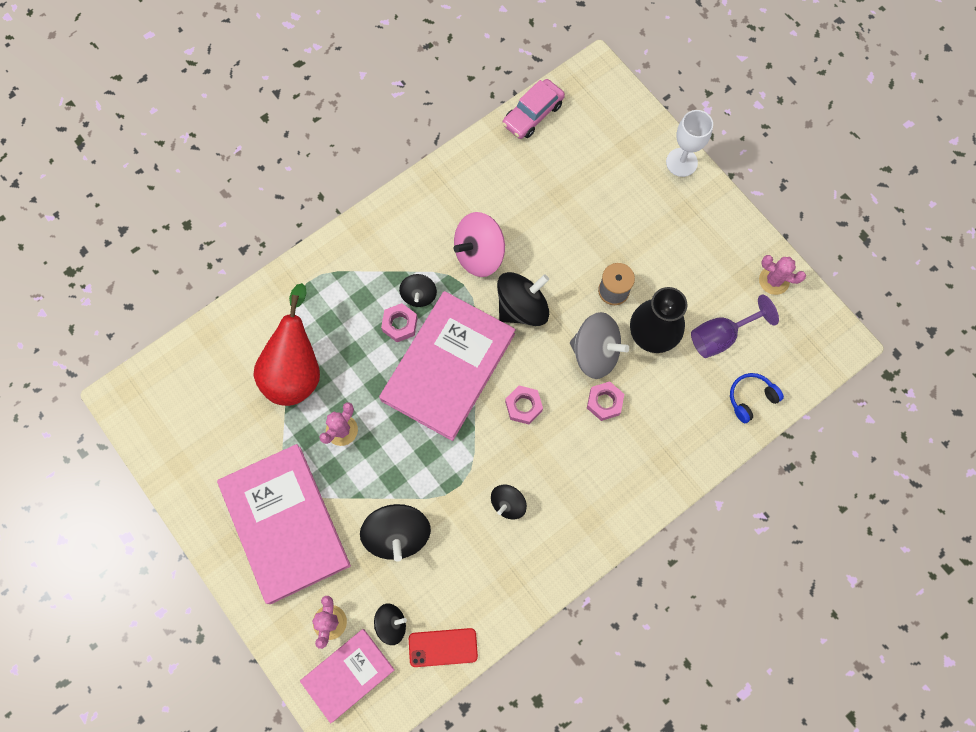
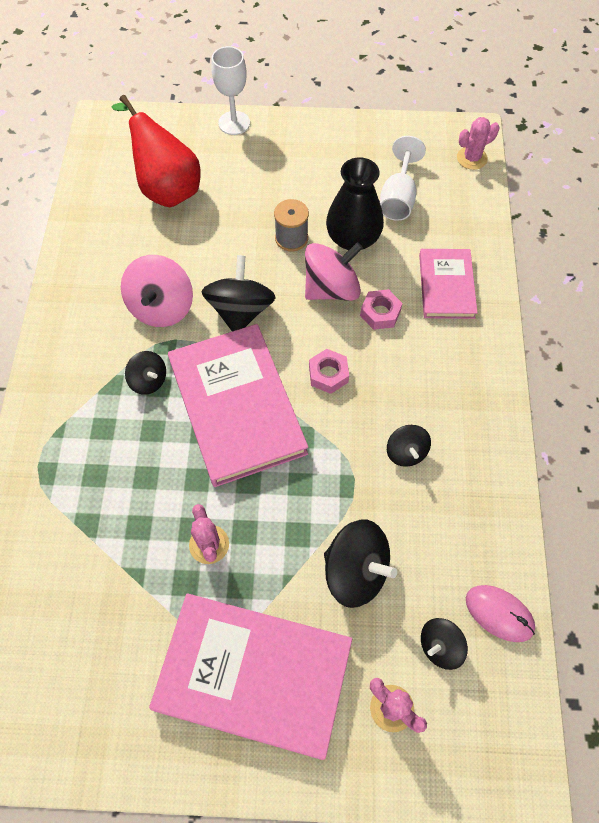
camera: 50 degrees left, 10 degrees down
red pear [253,283,320,406] -> red pear moved to [111,95,200,207]
pink book [300,629,395,723] -> pink book moved to [419,249,478,319]
black spinning top [374,603,407,645] -> black spinning top turned 150 degrees counterclockwise [421,618,468,670]
pink nut [381,303,417,342] -> none
red phone [409,628,478,667] -> pink mouse [466,585,535,642]
pink car [502,79,565,139] -> none
grey spinning top [570,312,629,379] -> pink spinning top [305,242,363,301]
purple goblet [691,295,779,358] -> white goblet [380,136,426,221]
blue headphones [730,373,784,423] -> none
pink cactus [759,255,806,295] -> pink cactus moved to [457,117,499,170]

